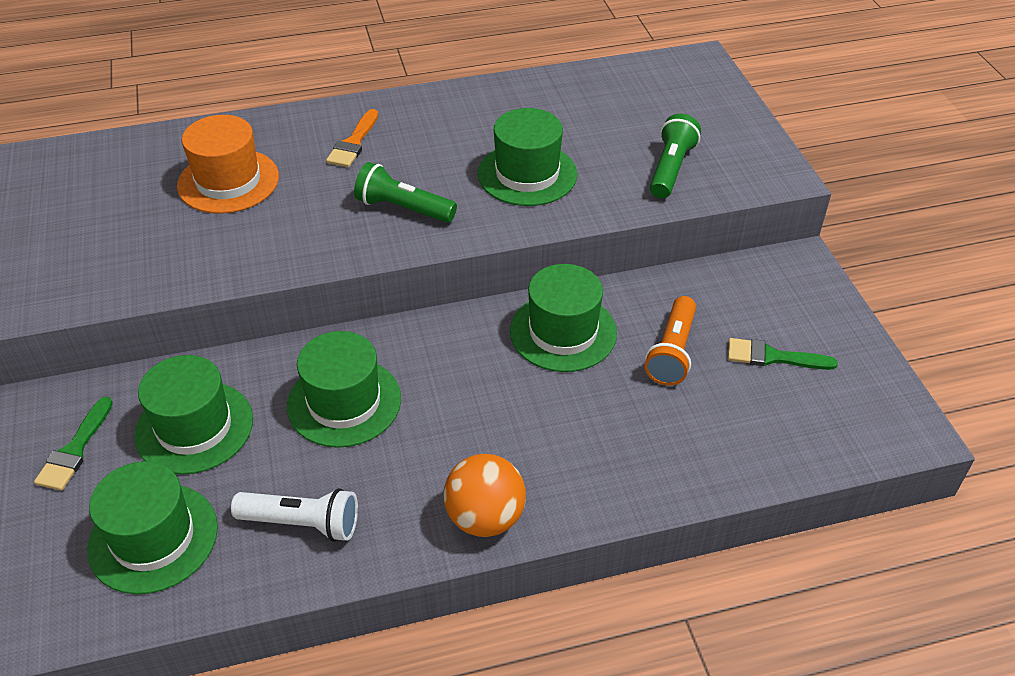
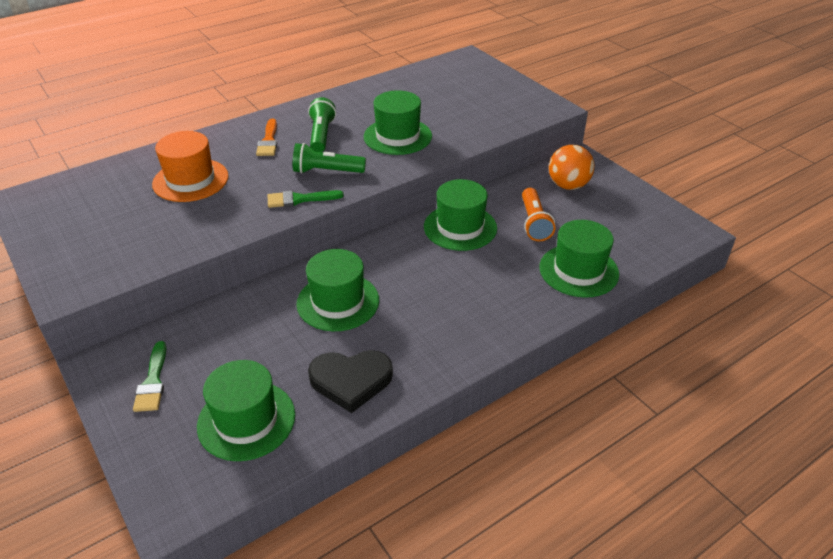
camera: 20 degrees left, 5 degrees down
green hat [134,355,253,475] -> green hat moved to [540,220,619,298]
white flashlight [231,488,358,542] -> black heart [308,350,393,413]
orange ball [443,454,526,537] -> orange ball moved to [549,145,594,190]
green flashlight [650,114,701,199] -> green flashlight moved to [308,97,336,152]
green brush [728,338,838,370] -> green brush moved to [268,190,344,208]

